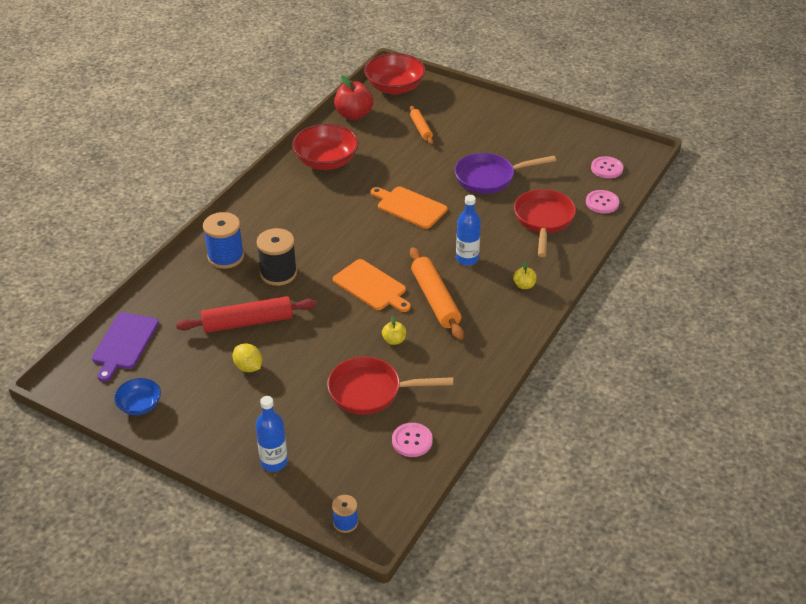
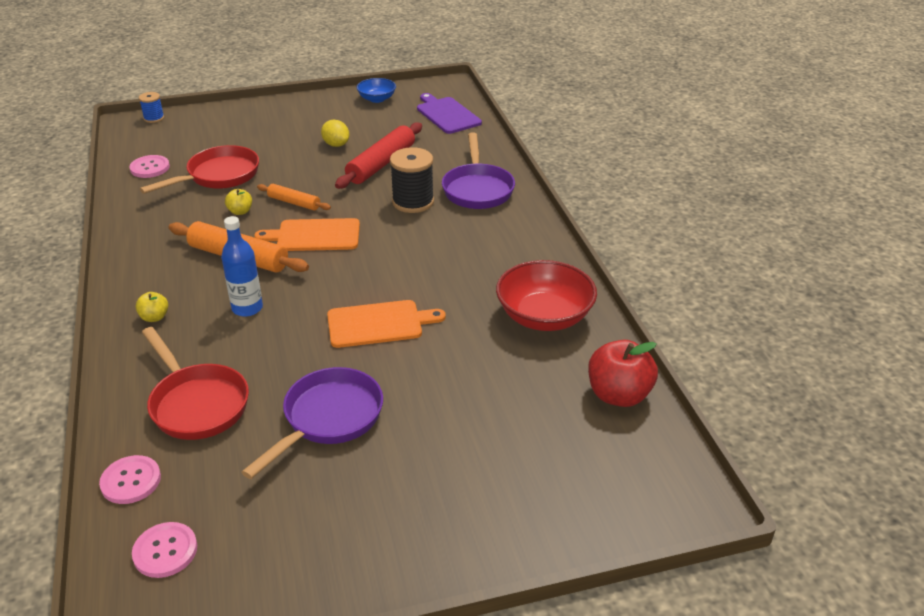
camera: 135 degrees right, 5 degrees down
blue spool [203,212,244,269] -> purple pan [442,133,515,209]
yellow lemon [233,343,262,372] -> yellow lemon turned 45 degrees clockwise [321,120,349,147]
blue bottle [256,396,288,472] -> none
red bowl [364,53,425,95] -> none
orange rolling pin [410,106,433,144] -> orange rolling pin moved to [257,184,331,210]

